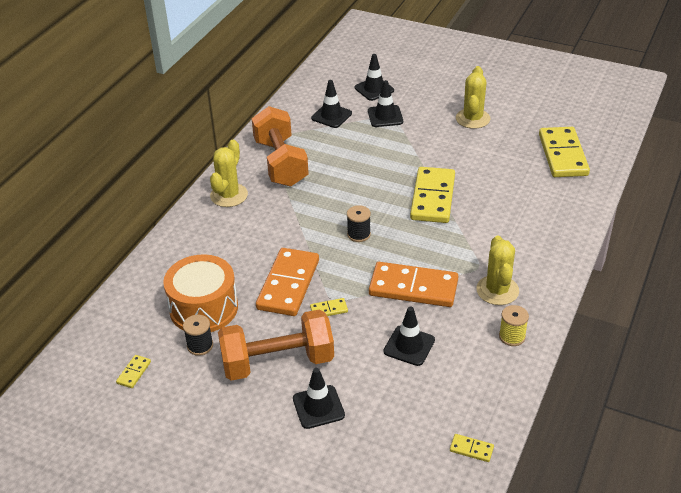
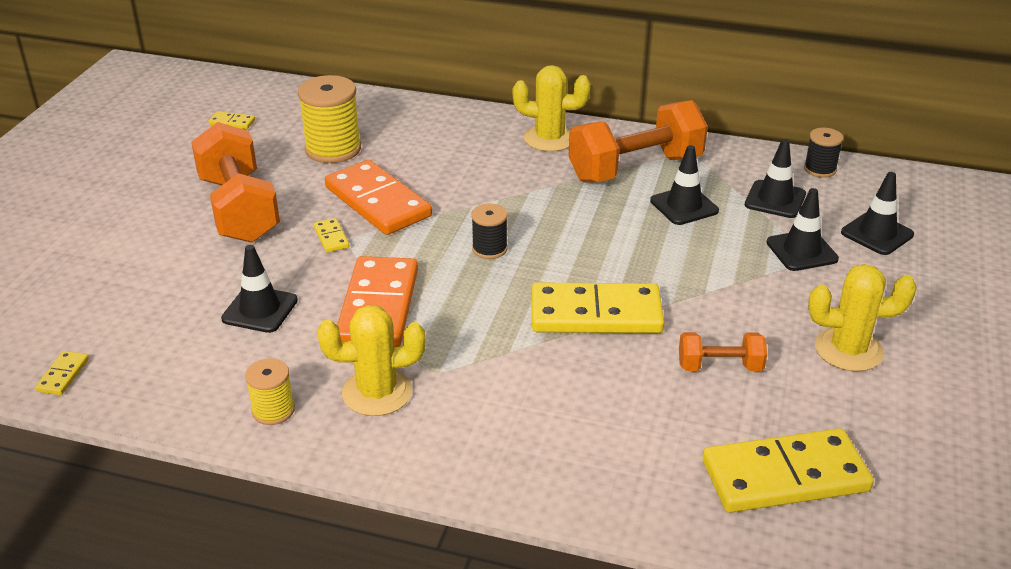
camera: 80 degrees right, 5 degrees down
orange drum [163,254,238,332] -> yellow spool [298,75,361,163]
black spool [183,315,213,356] -> black spool moved to [804,128,843,178]
orange domino [256,248,319,316] -> orange domino turned 45 degrees clockwise [325,160,432,235]
black traffic cone [293,368,345,429] -> black traffic cone moved to [650,145,719,225]
none -> orange dumbbell [679,332,767,371]

